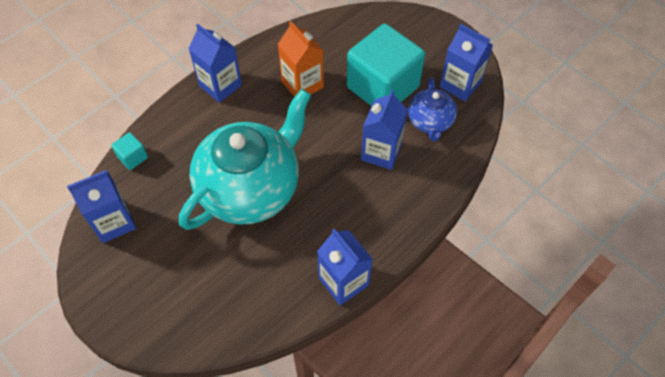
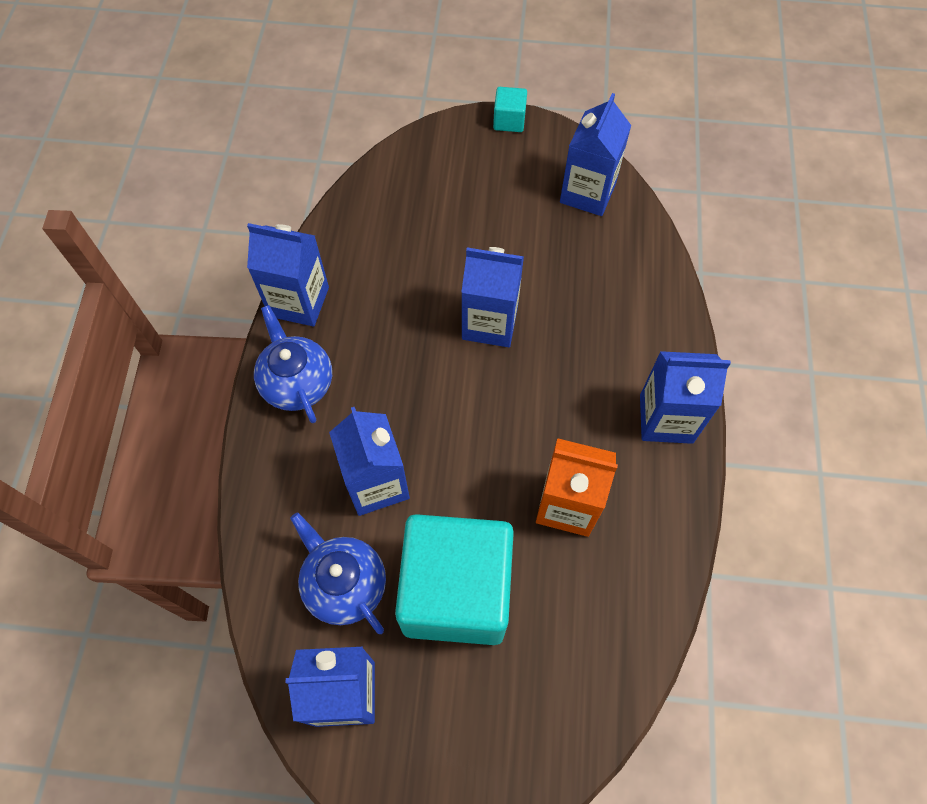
camera: 140 degrees right, 5 degrees up
turquoise cube [111,132,148,170] -> turquoise cube moved to [493,87,527,132]
turquoise teapot [179,89,311,230] -> blue carton [461,247,524,347]
none -> blue teapot [254,305,332,423]

